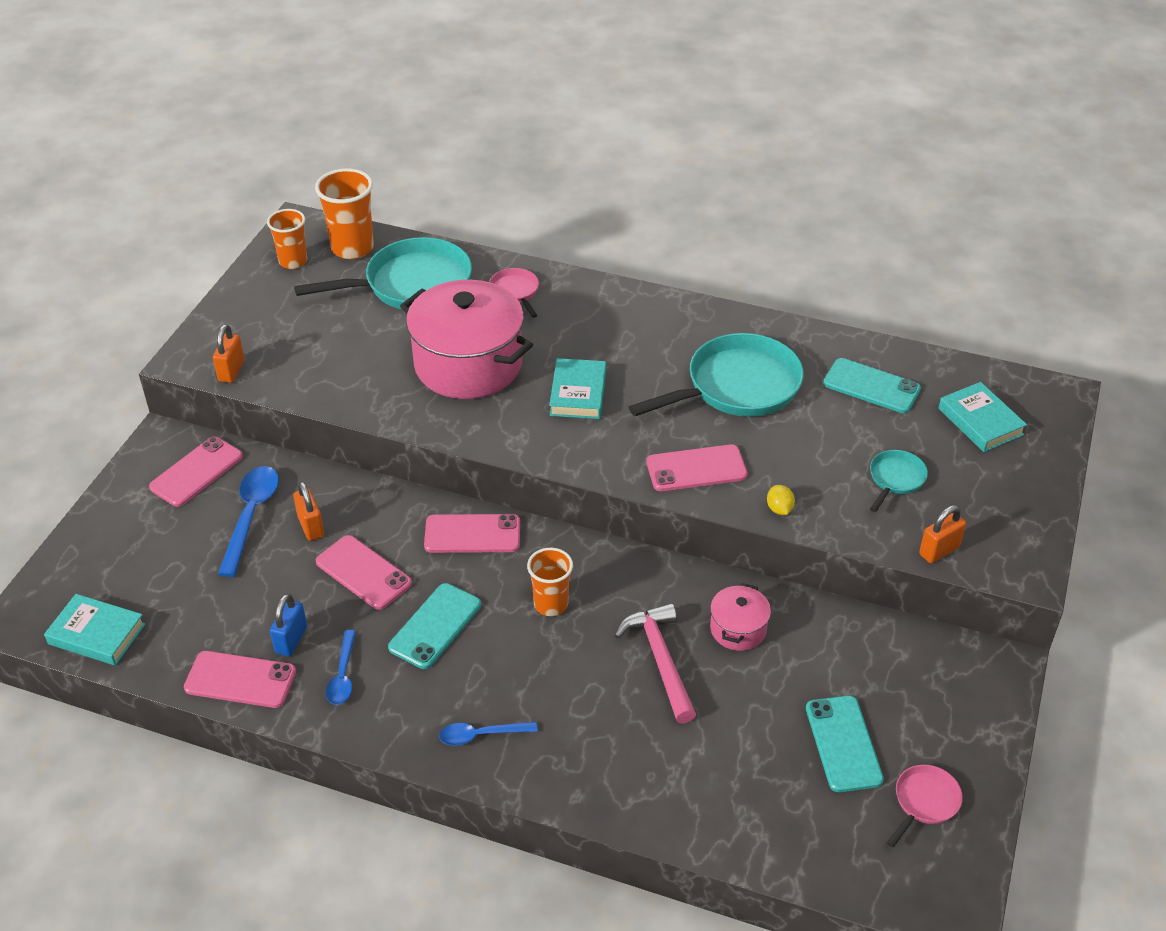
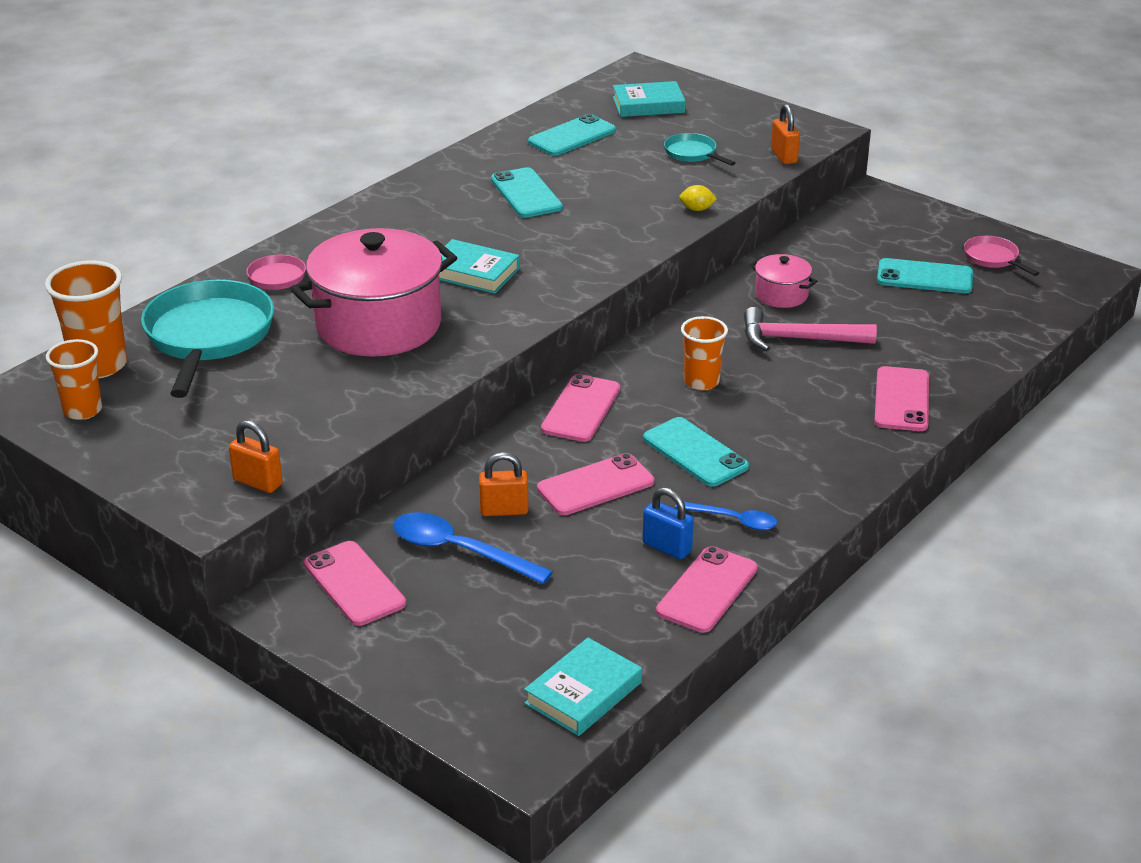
camera: 70 degrees left, 10 degrees down
blue spoon [439,722,538,746] -> none
turquoise pan [629,333,804,417] -> turquoise phone [491,167,563,218]
pink phone [646,444,748,491] -> pink phone moved to [874,366,929,431]

